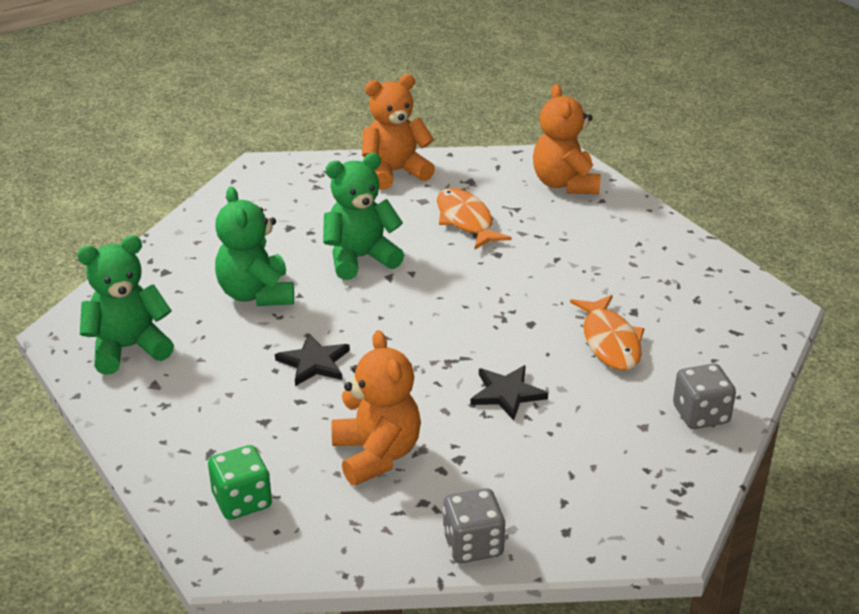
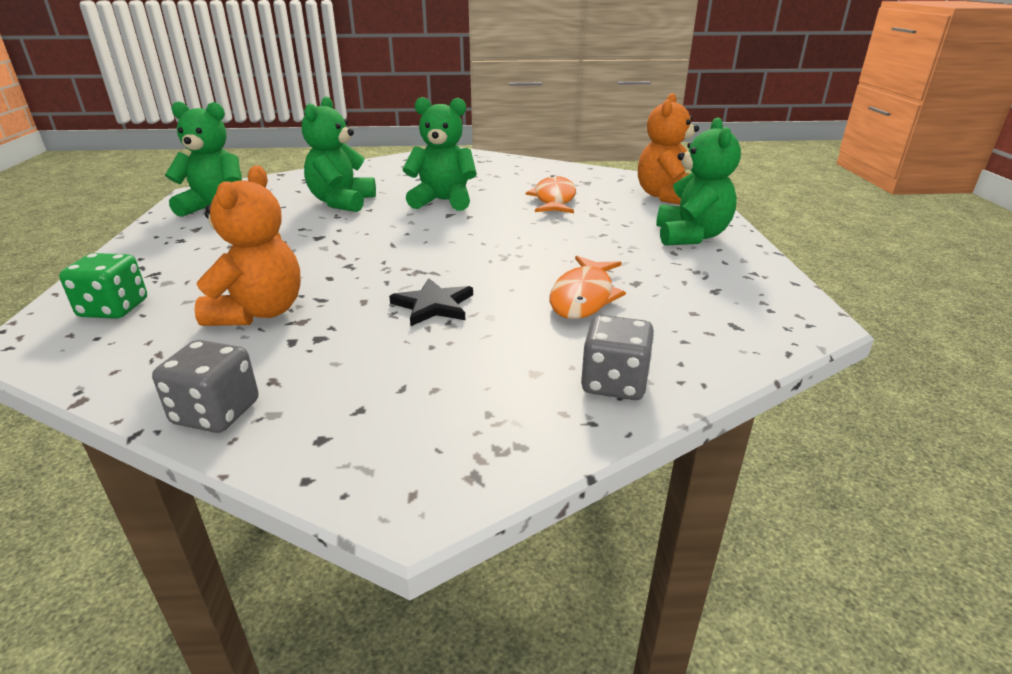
camera: 30 degrees right, 5 degrees down
black star [275,333,350,386] -> none
orange teddy bear [362,74,435,190] -> none
none -> green teddy bear [656,117,741,246]

